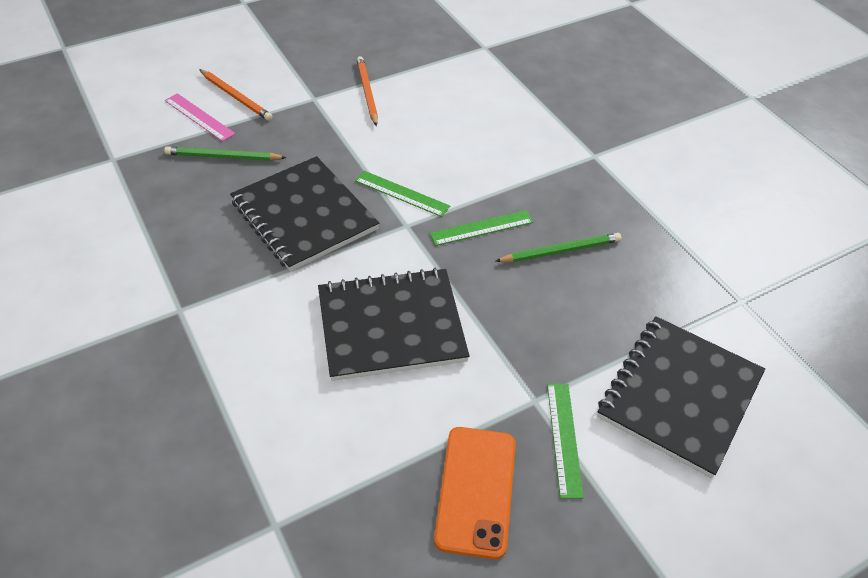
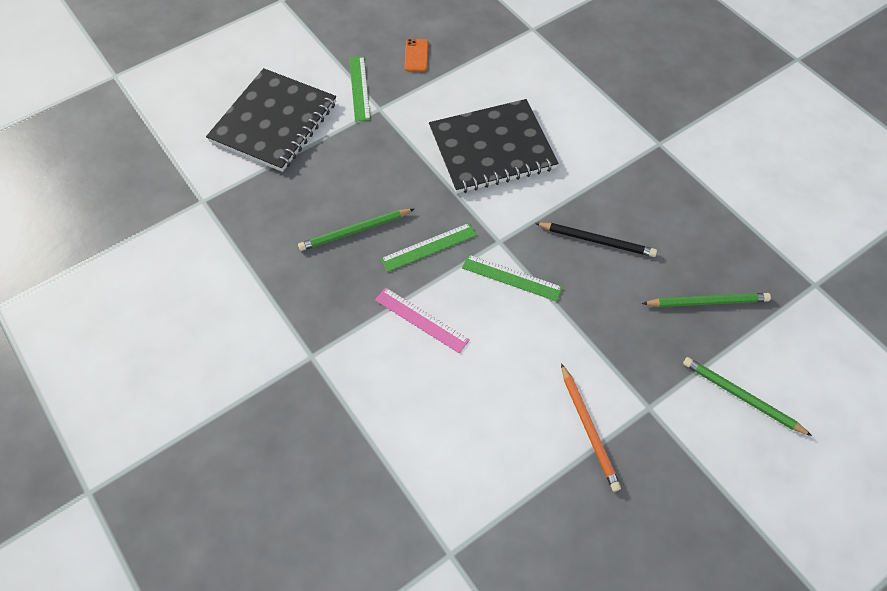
camera: 175 degrees right, 10 degrees up
pink ruler [165,93,235,142] -> pink ruler moved to [375,287,470,353]
orange pencil [199,69,273,121] -> green pencil [683,357,812,436]
black notebook [230,156,379,272] -> black pencil [535,223,657,257]
orange phone [434,427,516,559] -> orange phone [405,39,428,71], size x0.51

